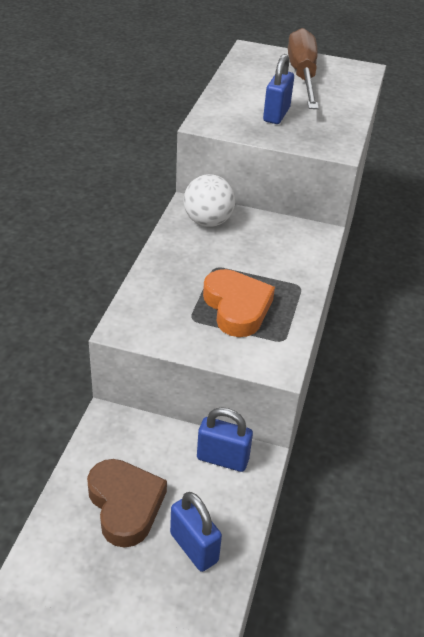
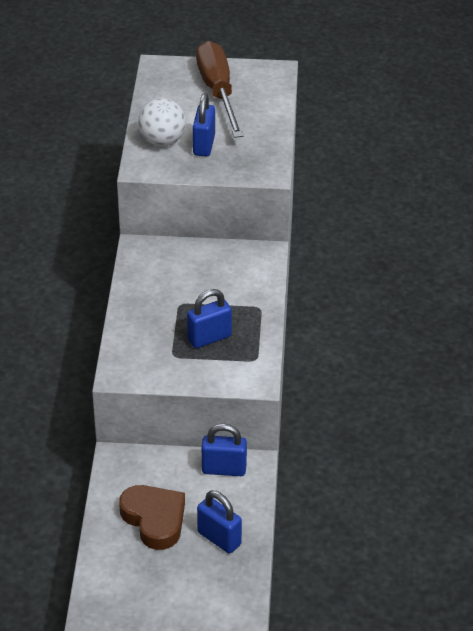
camera: 10 degrees left, 0 degrees up
white ball [184,174,235,227] -> white ball moved to [138,98,186,146]
orange heart [203,269,275,337] -> blue padlock [187,289,232,348]

